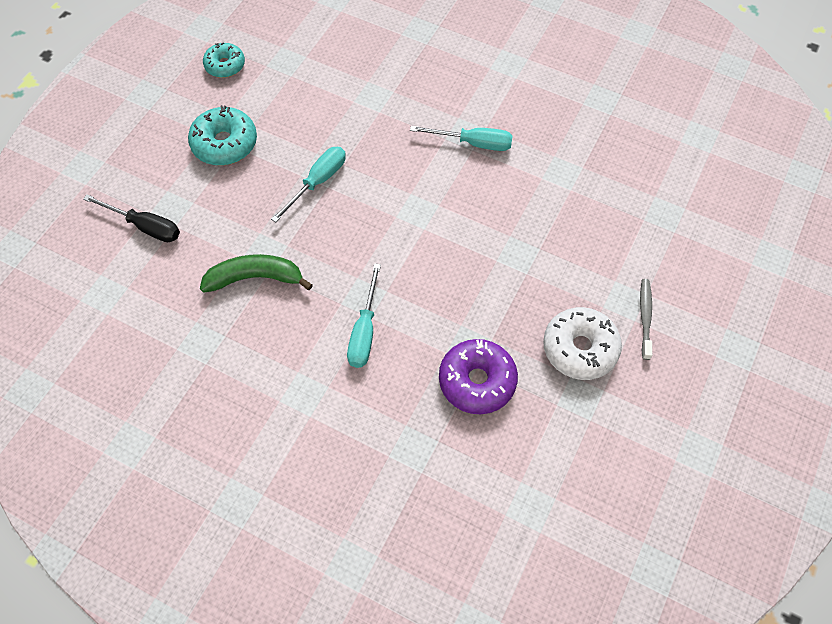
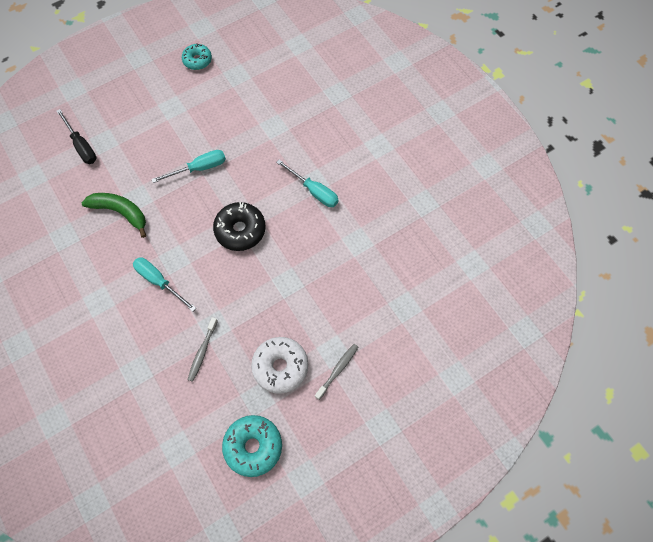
camera: 30 degrees right, 5 degrees up
turquoise donut [188,105,257,166] -> turquoise donut moved to [222,415,282,477]
turquoise screwdriver [347,263,381,368] -> turquoise screwdriver turned 90 degrees clockwise [133,257,196,311]
purple donut [439,339,518,414] -> grey toothbrush [188,317,218,382]
none -> black donut [213,202,266,251]

